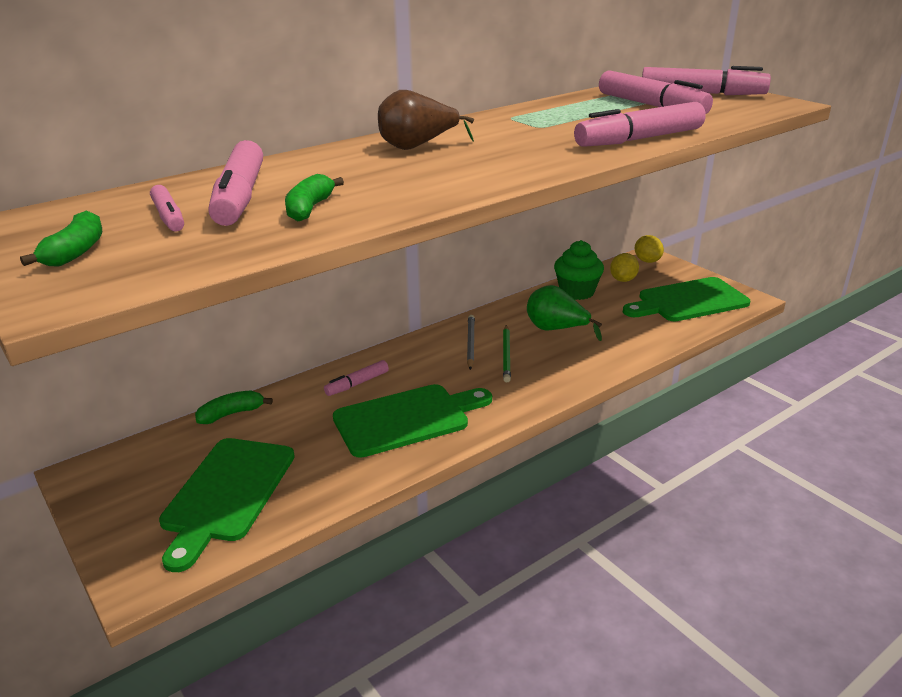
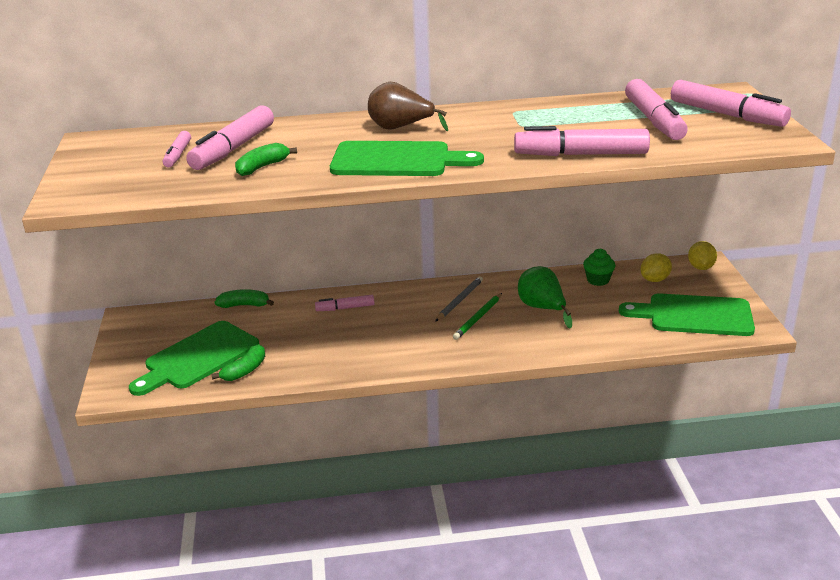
camera: 30 degrees right, 0 degrees up
green banana [20,210,102,266] -> green banana moved to [211,344,265,381]
green cutting board [333,384,492,458] -> green cutting board moved to [330,141,484,176]
green cupcake [554,240,604,300] -> green cupcake [583,248,615,286], size x0.66

